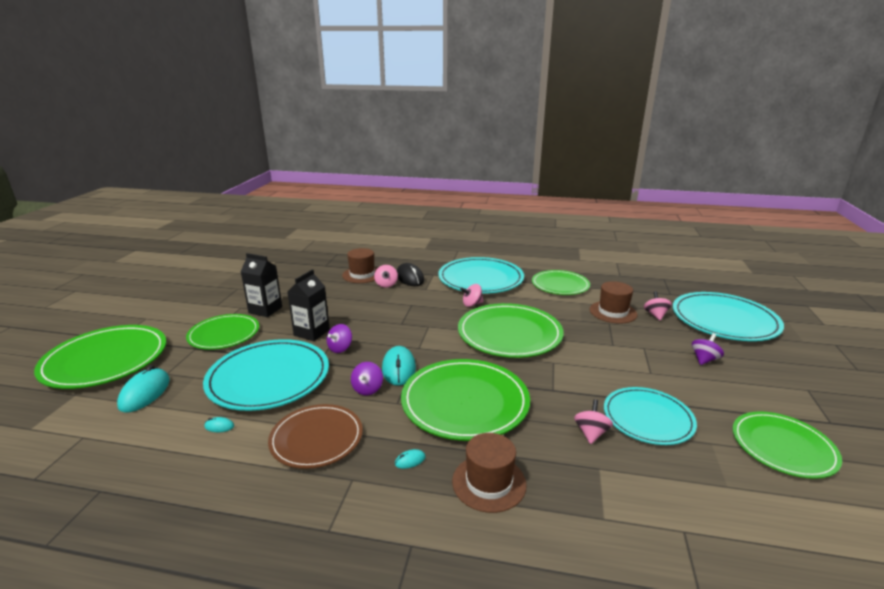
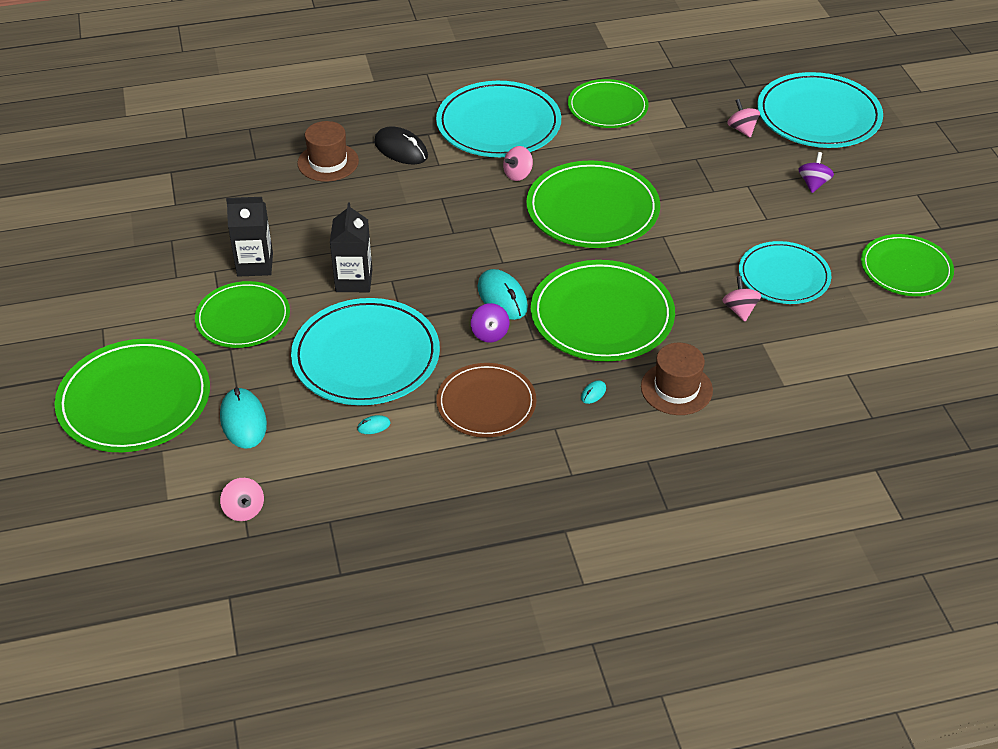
camera: 25 degrees left, 20 degrees up
purple spinning top [327,324,352,353] -> none
pink spinning top [374,265,398,288] -> pink spinning top moved to [220,478,264,521]
brown hat [590,281,637,324] -> none

